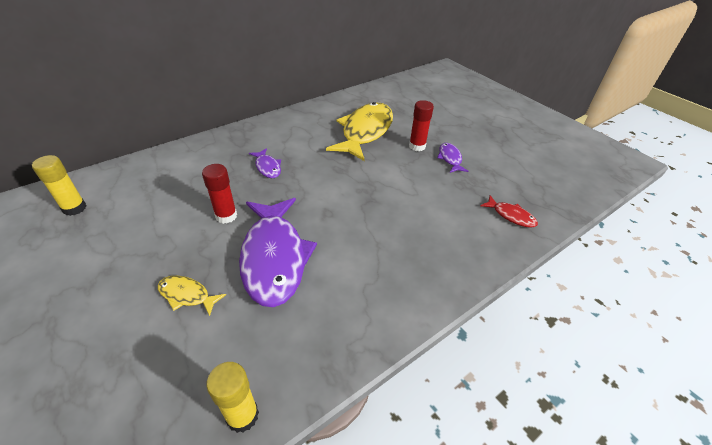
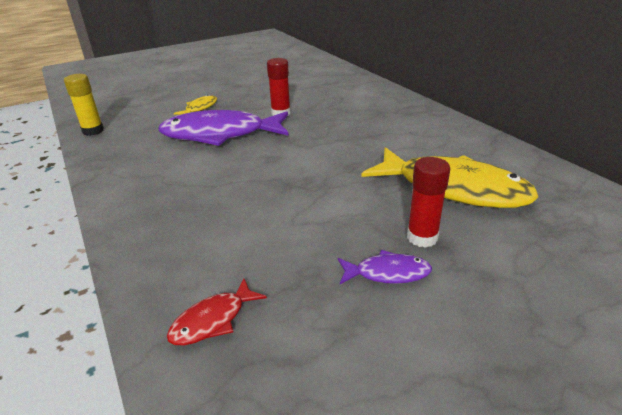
camera: 100 degrees right, 10 degrees down
yellow glue stick [32,155,86,216] -> none
purple fish [249,148,281,178] -> none

